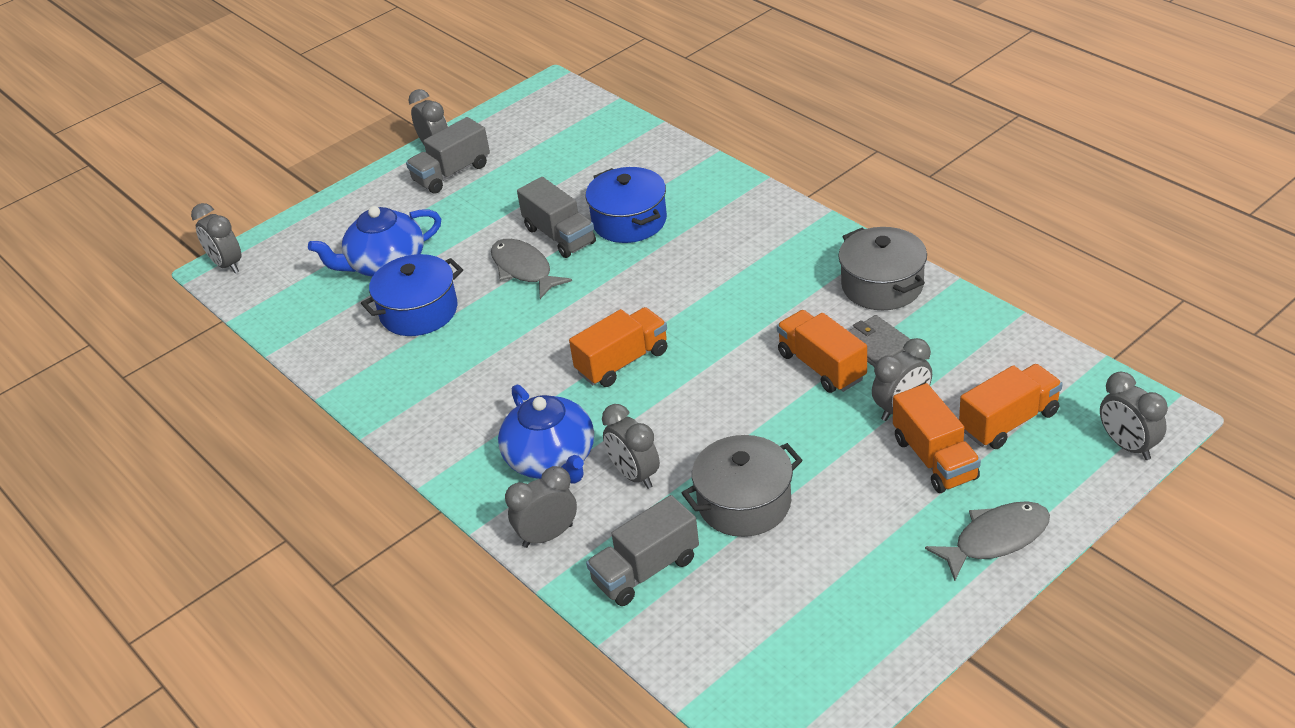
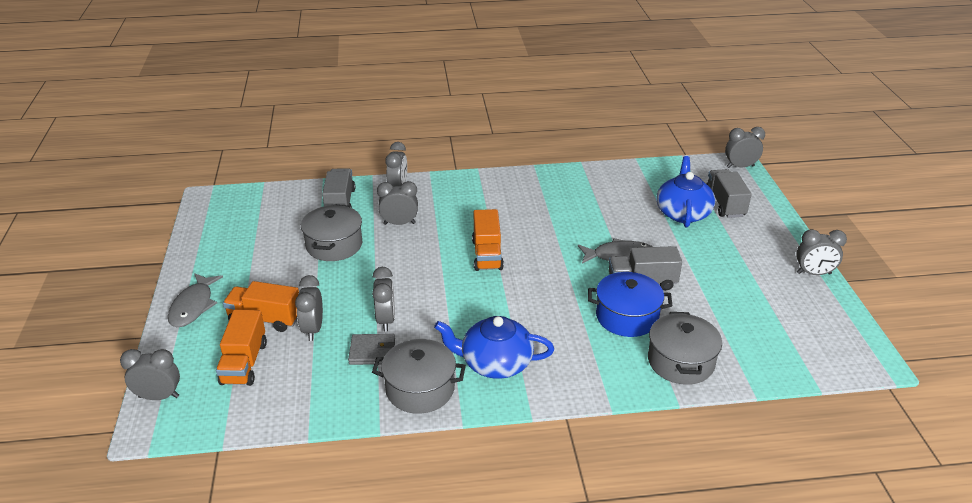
camera: 120 degrees right, 5 degrees down
blue pot [361,254,463,336] -> none
grey truck [406,117,490,194] -> grey truck moved to [706,169,752,218]
blue teapot [498,385,594,484] -> blue teapot moved to [434,316,554,379]
orange truck [777,310,867,393] -> grey clock [372,267,395,331]
none -> grey pot [648,312,722,385]

